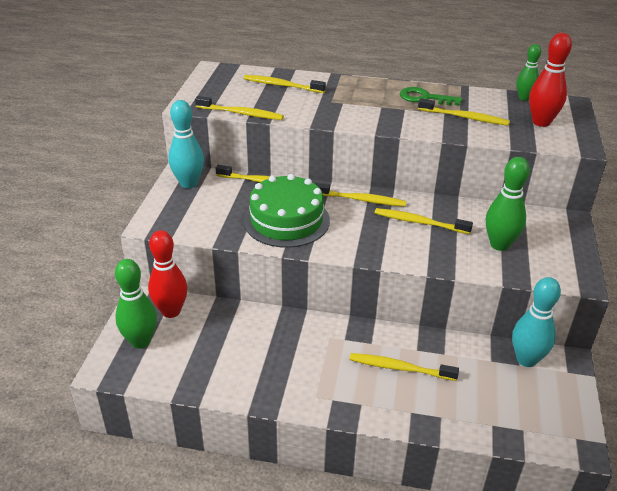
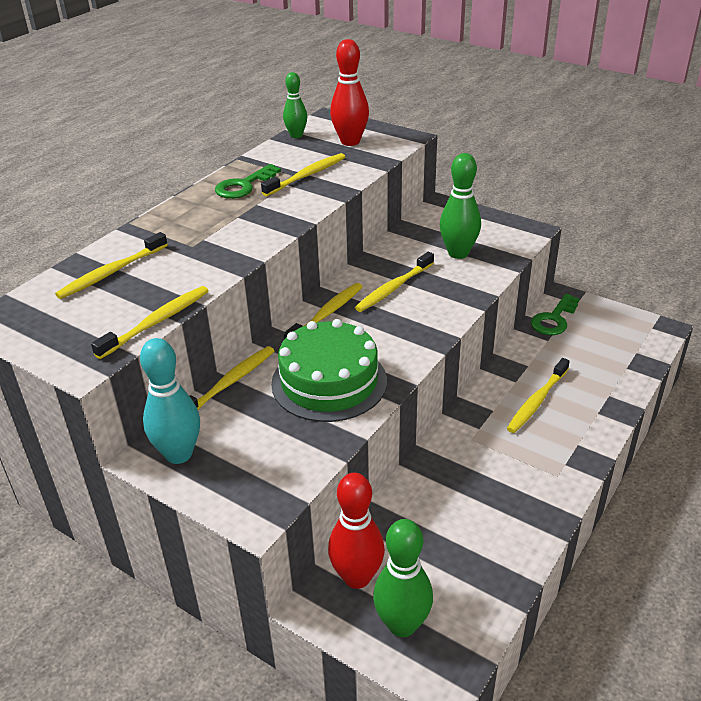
camera: 65 degrees left, 0 degrees up
turquoise bowling pin [512,277,561,367] -> green key [531,294,580,335]

